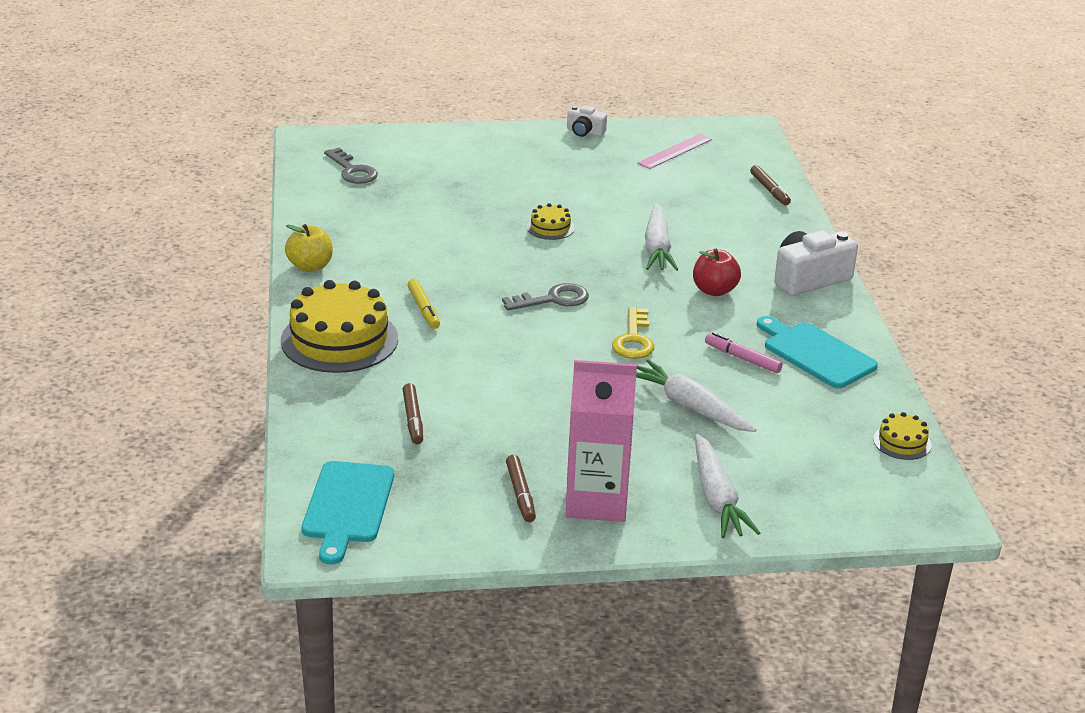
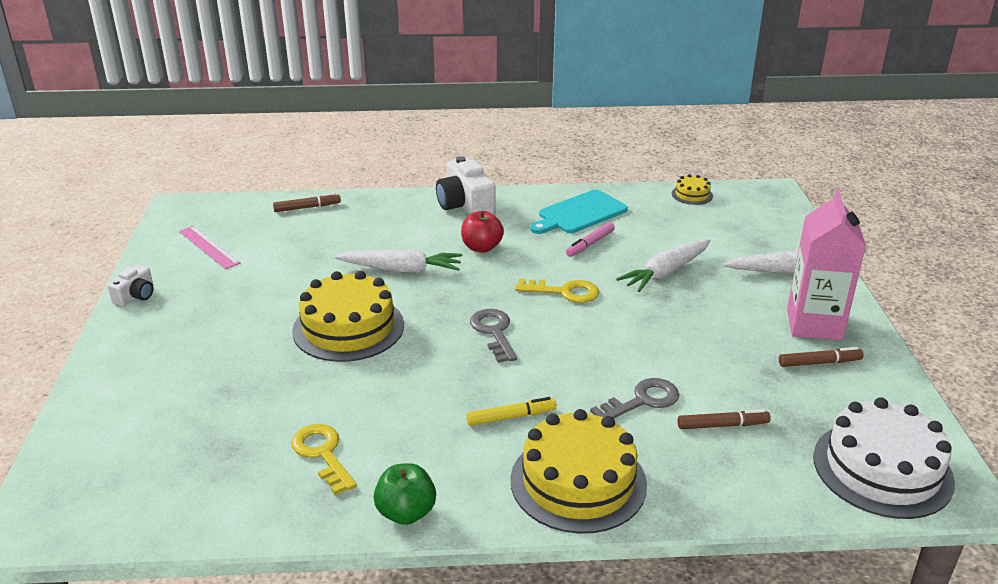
camera: 85 degrees left, 0 degrees up
yellow apple [285,224,333,272] -> green apple [374,463,436,525]
turquoise cutting board [302,461,394,565] -> white cake [813,397,955,519]
grey key [324,148,378,184] -> grey key moved to [590,378,679,419]
yellow cake [527,203,575,240] -> yellow cake [292,271,404,362], size x2.18
none -> yellow key [291,424,357,495]

